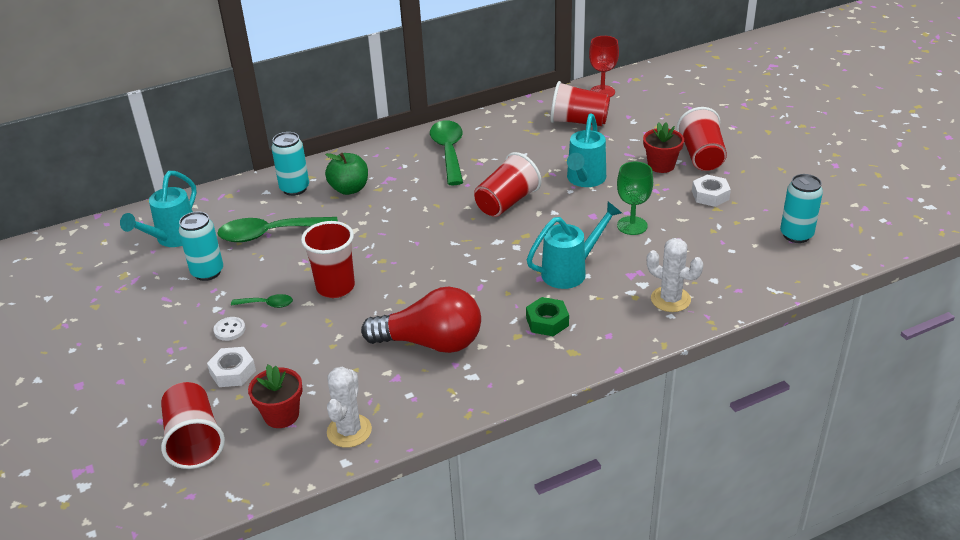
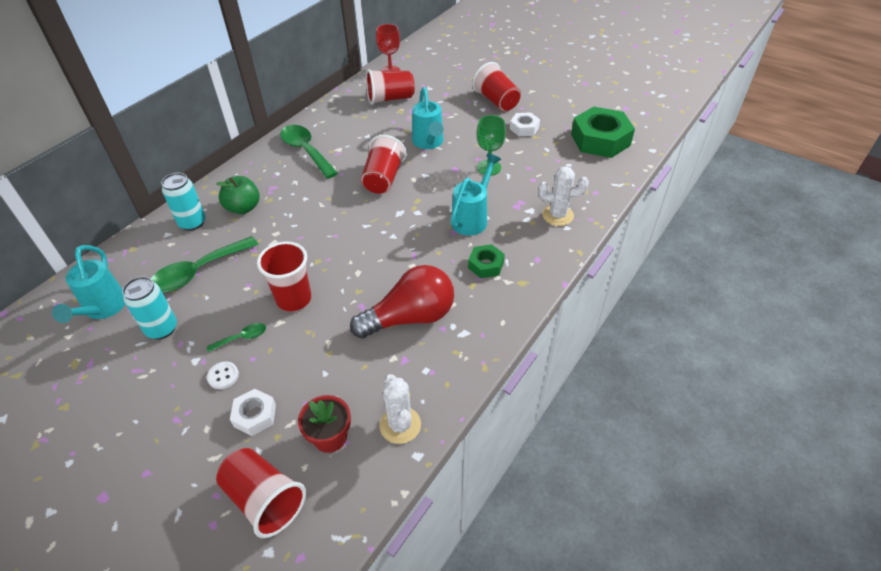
camera: 30 degrees left, 10 degrees up
red flower pot [643,122,684,173] -> none
turquoise can [780,174,823,243] -> green nut [571,107,635,158]

